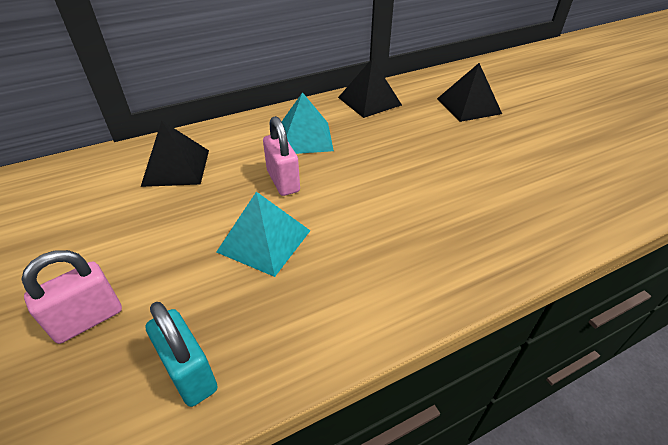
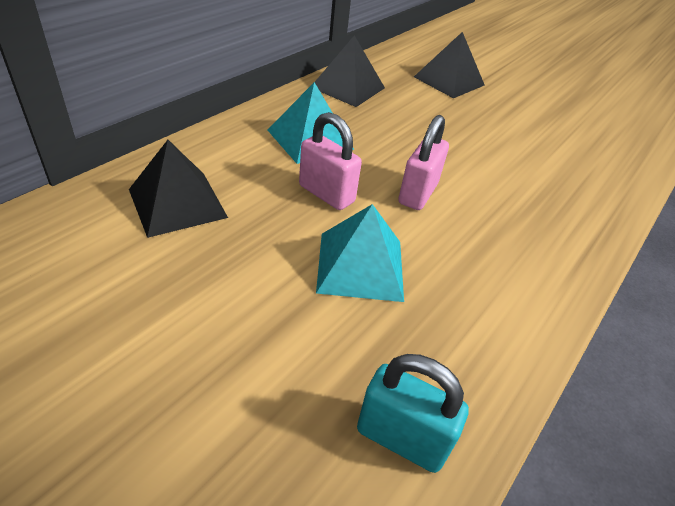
camera: 30 degrees left, 0 degrees up
pink padlock [21,250,122,344] -> pink padlock moved to [398,115,449,210]

